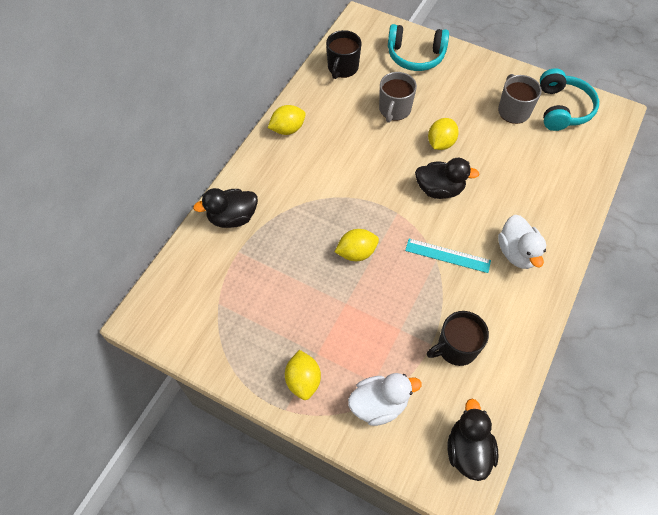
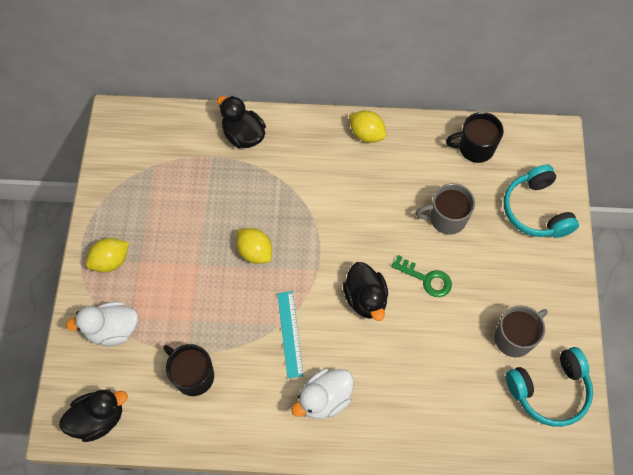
camera: 65 degrees right, 5 degrees up
white duck [348,373,422,426] -> white duck turned 120 degrees clockwise [66,302,138,346]
yellow lemon [428,118,459,150] -> green key [391,255,452,297]

